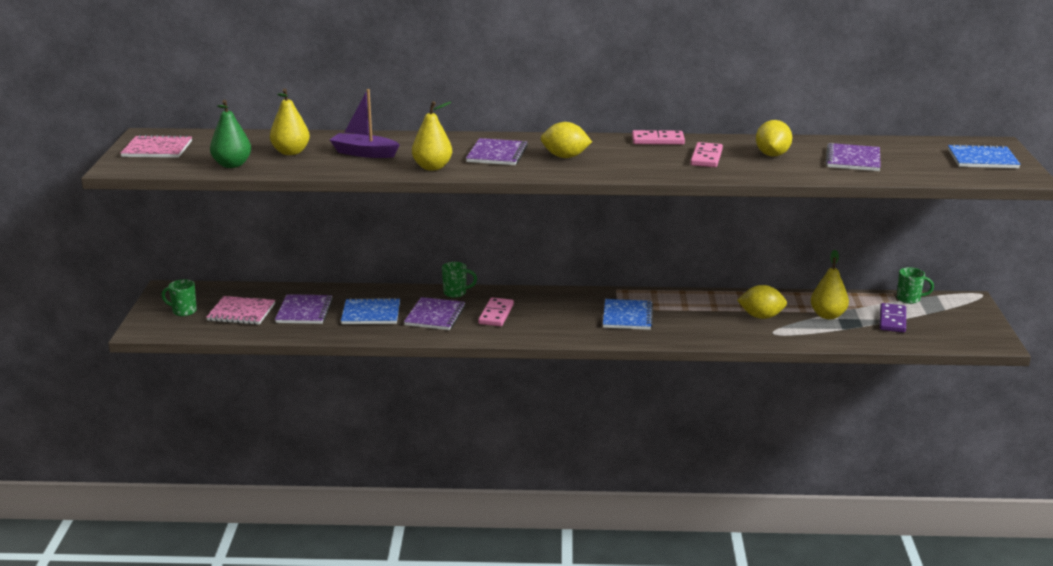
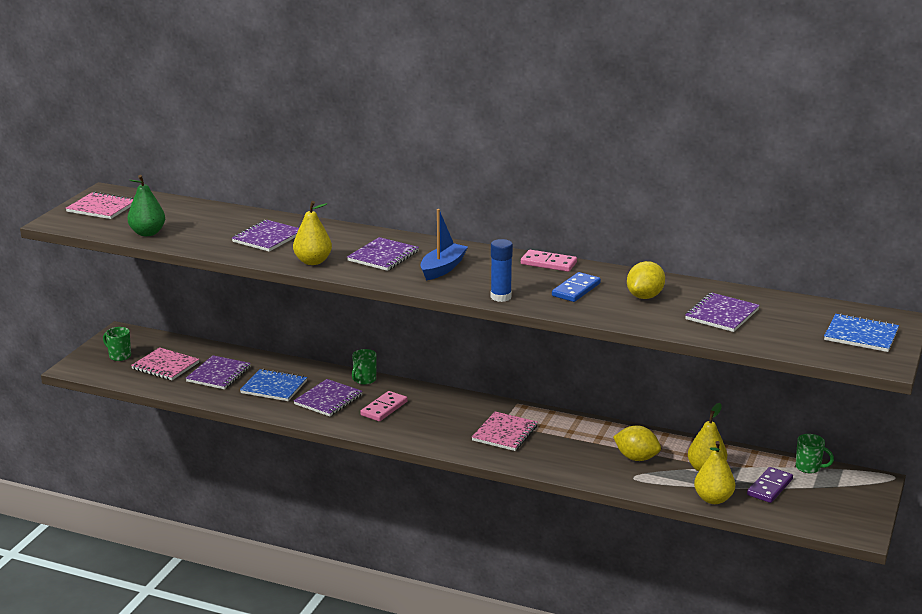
camera: 20 degrees right, 0 degrees up
yellow pear [270,89,310,155] -> yellow pear moved to [694,441,735,504]
purple boat [330,89,400,158] -> purple notebook [232,220,299,252]
green mug [442,262,477,298] -> green mug turned 105 degrees clockwise [352,349,377,384]
yellow lemon [541,122,592,158] -> blue boat [420,209,468,280]
blue notebook [603,299,653,330] -> pink notebook [472,411,538,451]
pink domino [690,142,723,167] -> blue domino [552,272,601,302]
none -> blue glue stick [491,239,513,302]

